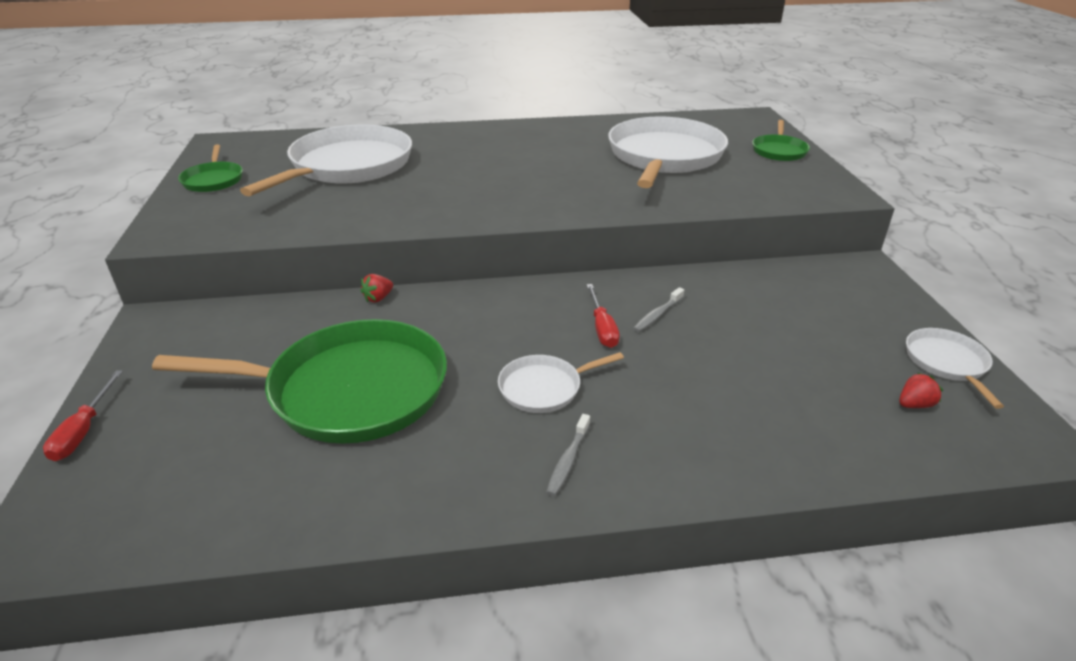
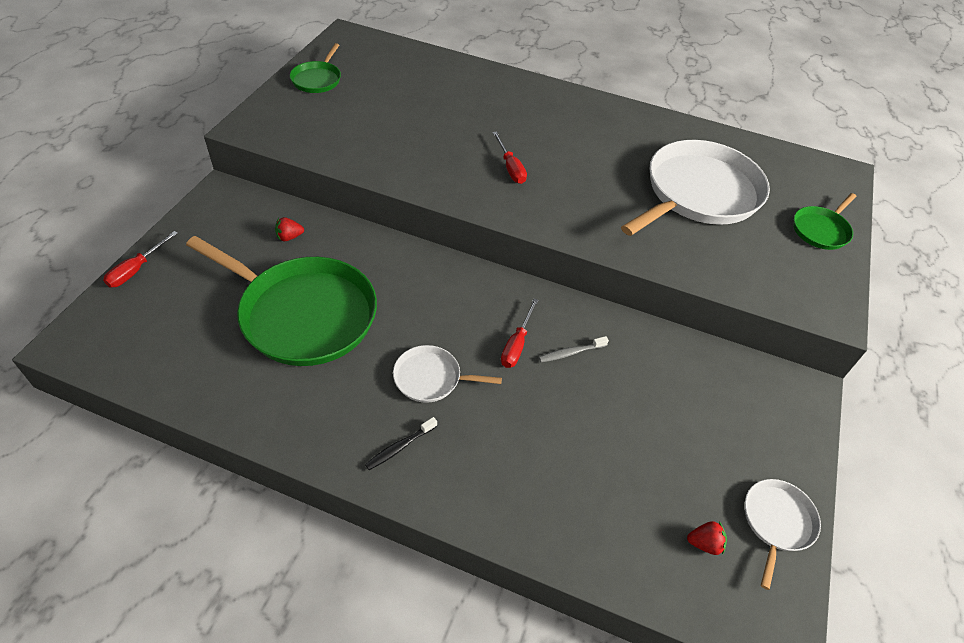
camera: 25 degrees right, 15 degrees up
white pan [240,124,412,196] -> none
red strawberry [360,274,393,303] -> red strawberry moved to [275,217,304,241]
grey toothbrush [546,414,590,496] -> black toothbrush [365,417,437,470]
none -> red screwdriver [493,132,527,184]

